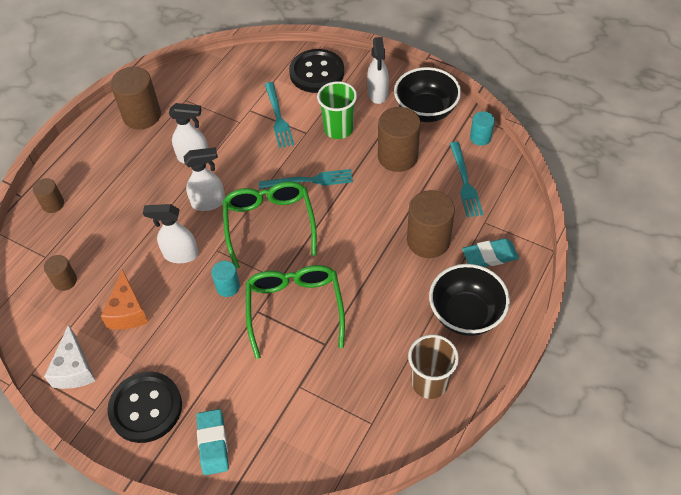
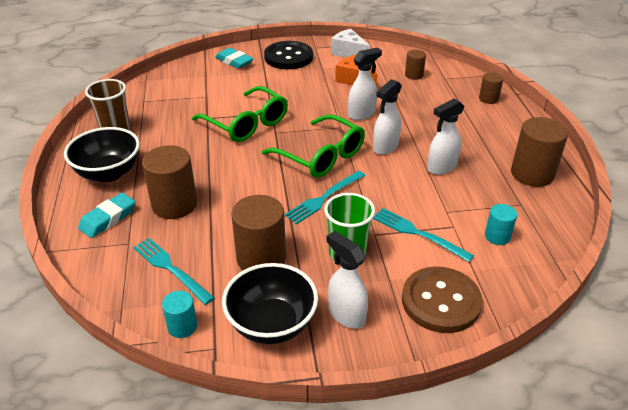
camera: 140 degrees right, 15 degrees down
turquoise cylinder [211,261,240,297] -> turquoise cylinder moved to [485,204,517,245]
black button [289,49,344,93] -> brown button [402,266,483,333]

